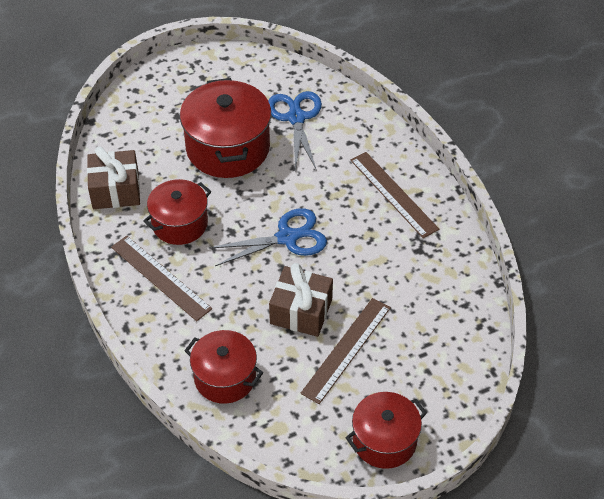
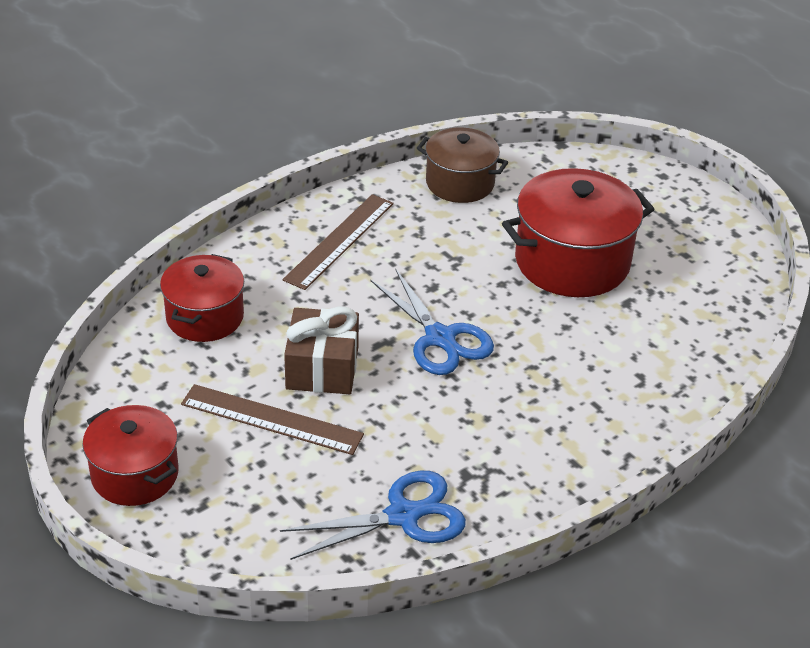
camera: 75 degrees right, 10 degrees down
brown gift [87,146,140,209] -> brown pot [417,128,508,203]
red pot [144,179,211,245] -> none
blue scissors [268,91,322,171] -> blue scissors moved to [280,471,466,560]
brown ruler [350,152,439,238] -> none

